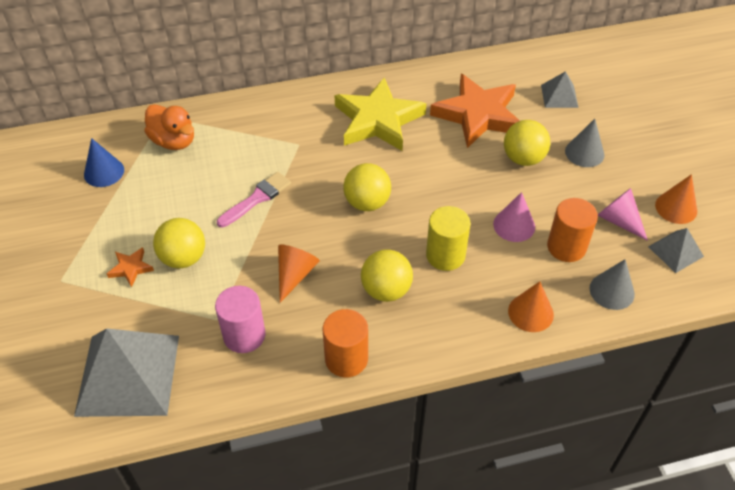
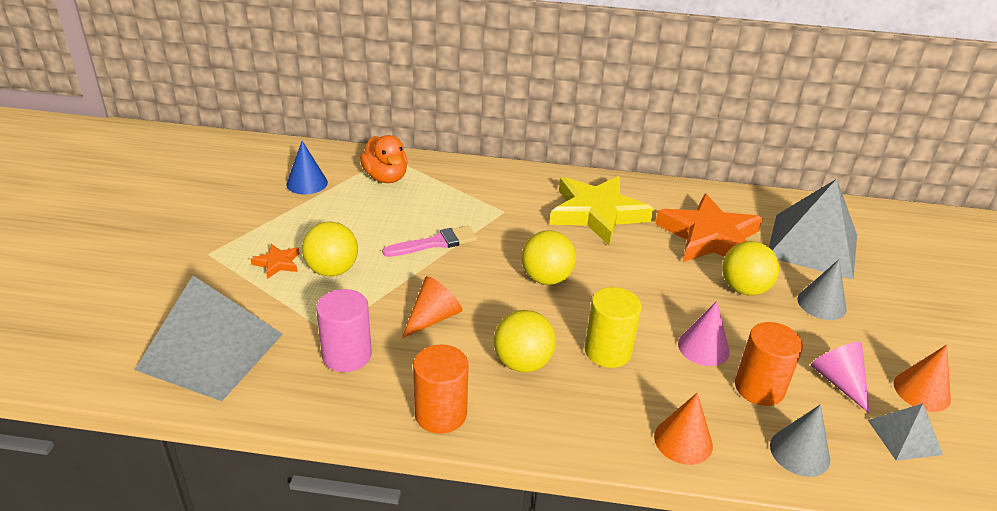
camera: 20 degrees right, 15 degrees down
grey pyramid [541,71,579,108] -> grey pyramid [769,179,857,279], size x2.08

